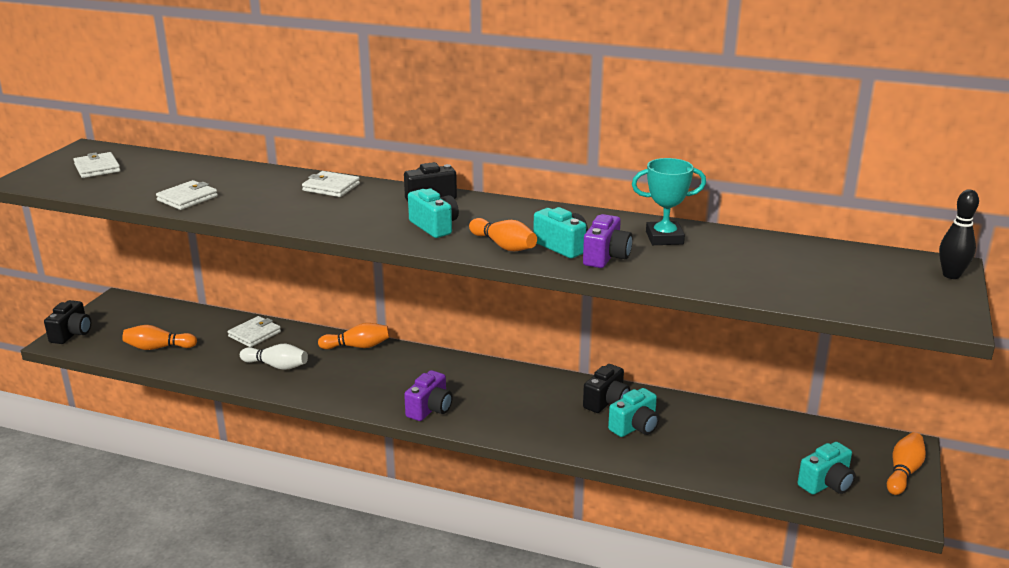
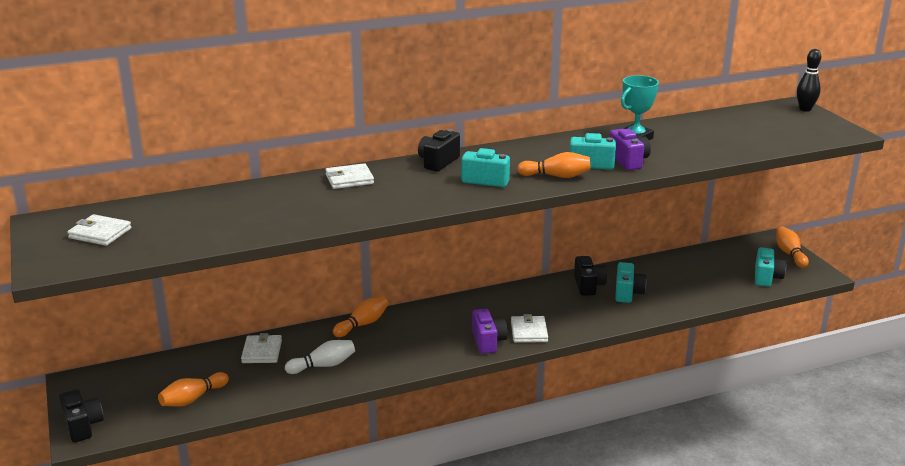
camera: 40 degrees left, 0 degrees up
white wallet [156,180,218,210] -> white wallet moved to [511,314,548,343]

